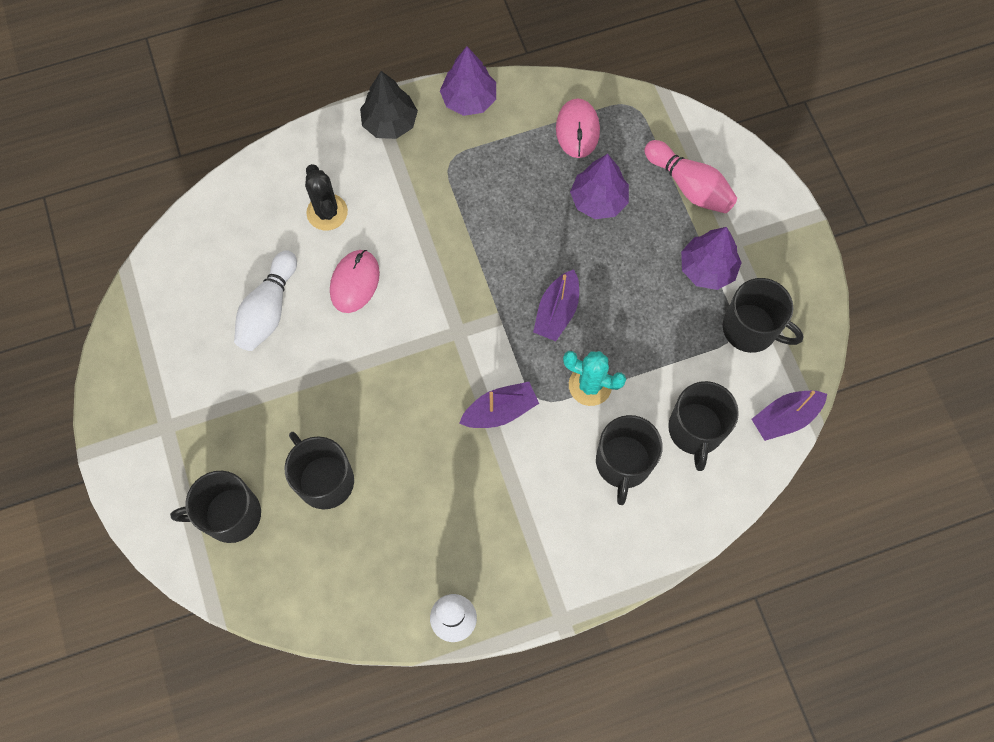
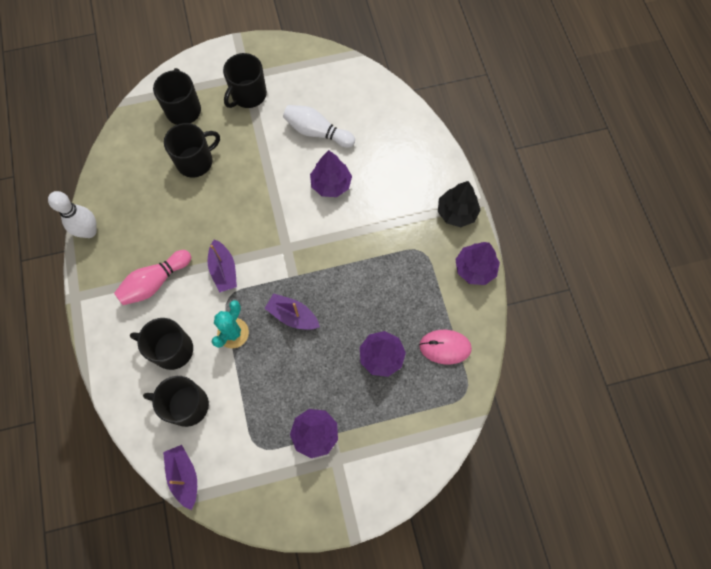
camera: 95 degrees right, 0 degrees up
black cactus [305,164,348,231] -> none
pink mouse [330,250,380,313] -> purple tree [310,150,352,197]
pink bowling pin [644,140,737,213] -> pink bowling pin moved to [114,250,191,305]
black mug [723,278,804,353] -> black mug moved to [223,53,267,108]

